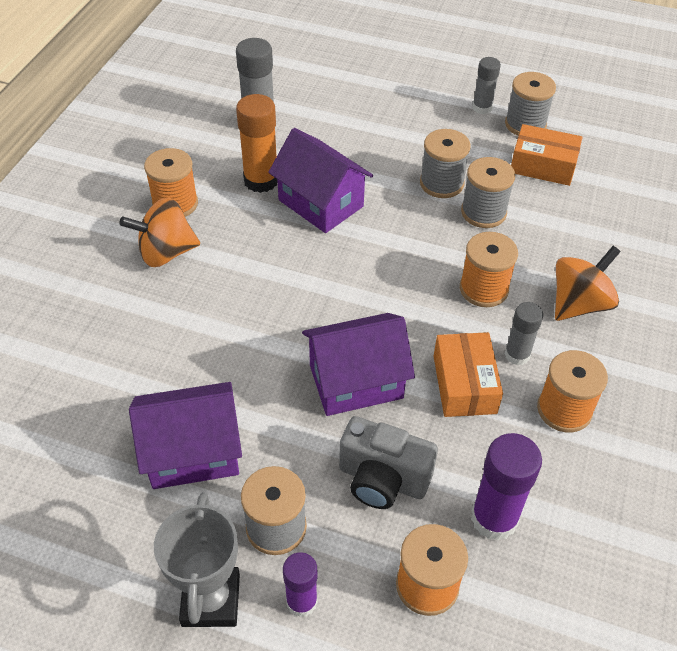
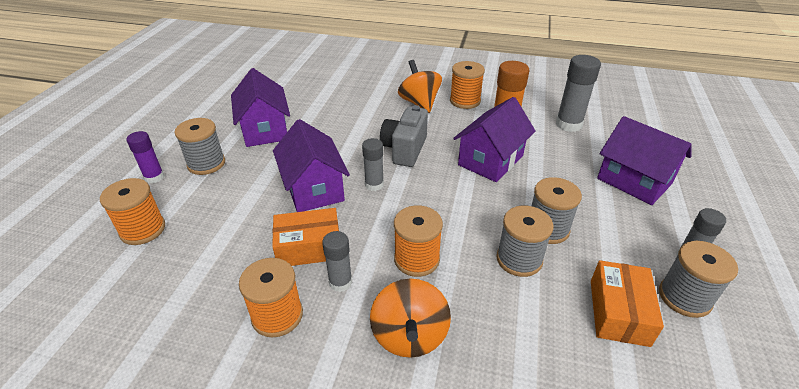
camera: 85 degrees right, 10 degrees down
grey trophy [154,492,240,627] -> none
grey camera [339,416,438,509] -> grey camera moved to [380,105,428,167]
purple glue stick [471,433,542,541] -> none
orange spinning top [555,246,621,321] -> orange spinning top turned 45 degrees clockwise [370,279,451,358]
none -> grey glue stick [362,138,384,191]
none -> purple house [597,116,692,205]

